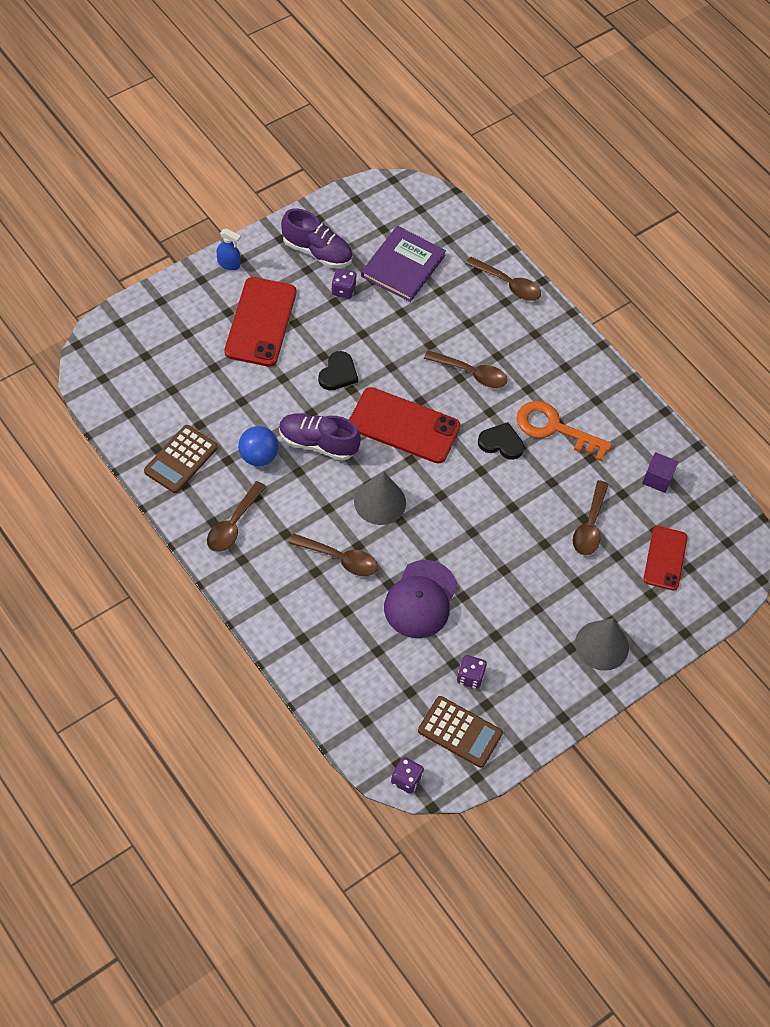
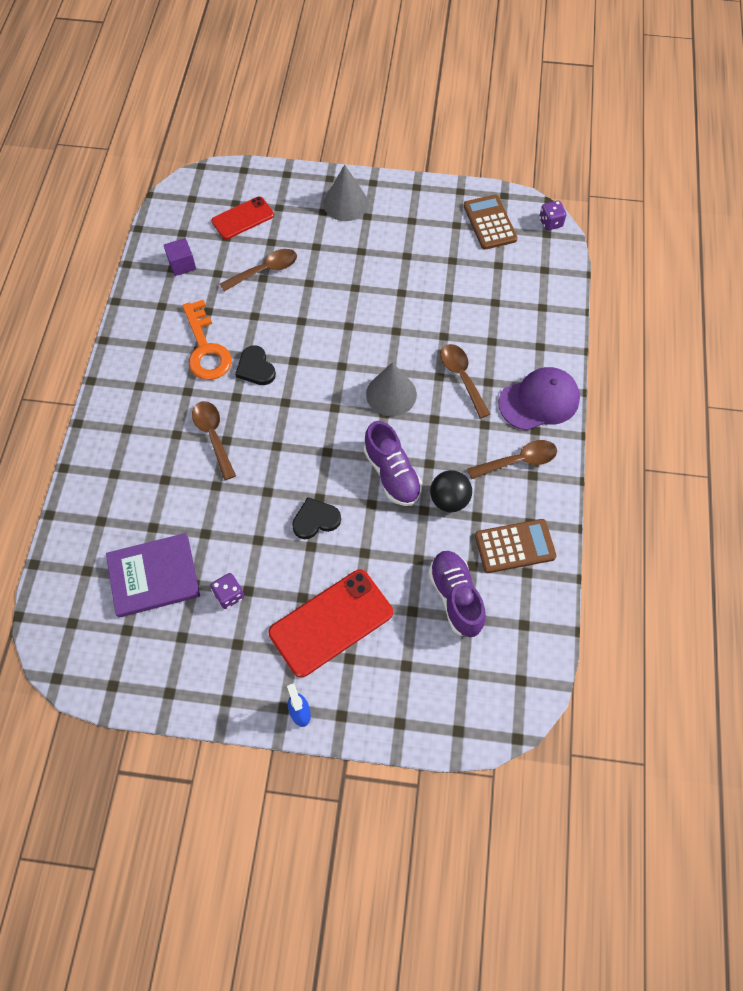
camera: 130 degrees left, 5 degrees up
blue ball [238,426,279,466] -> black ball [430,470,472,512]
purple shoe [281,208,353,268] -> purple shoe moved to [428,551,486,637]
red phone [349,387,460,464] -> none
purple cap [384,560,458,638] -> purple cap moved to [498,367,580,431]
purple dice [457,655,487,689] -> none
brown spoon [465,257,541,301] -> none

